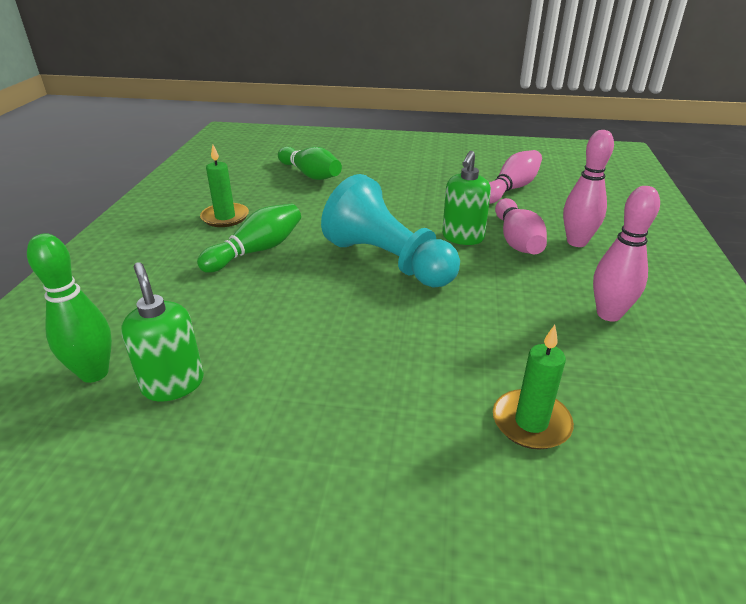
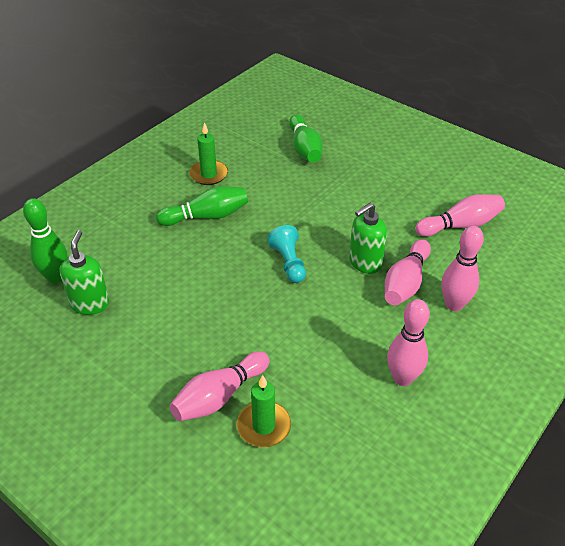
camera: 30 degrees right, 10 degrees up
turquoise pawn [321,174,460,288] -> turquoise pawn [267,225,306,283], size x0.52
none -> pink bowling pin [169,351,270,421]

